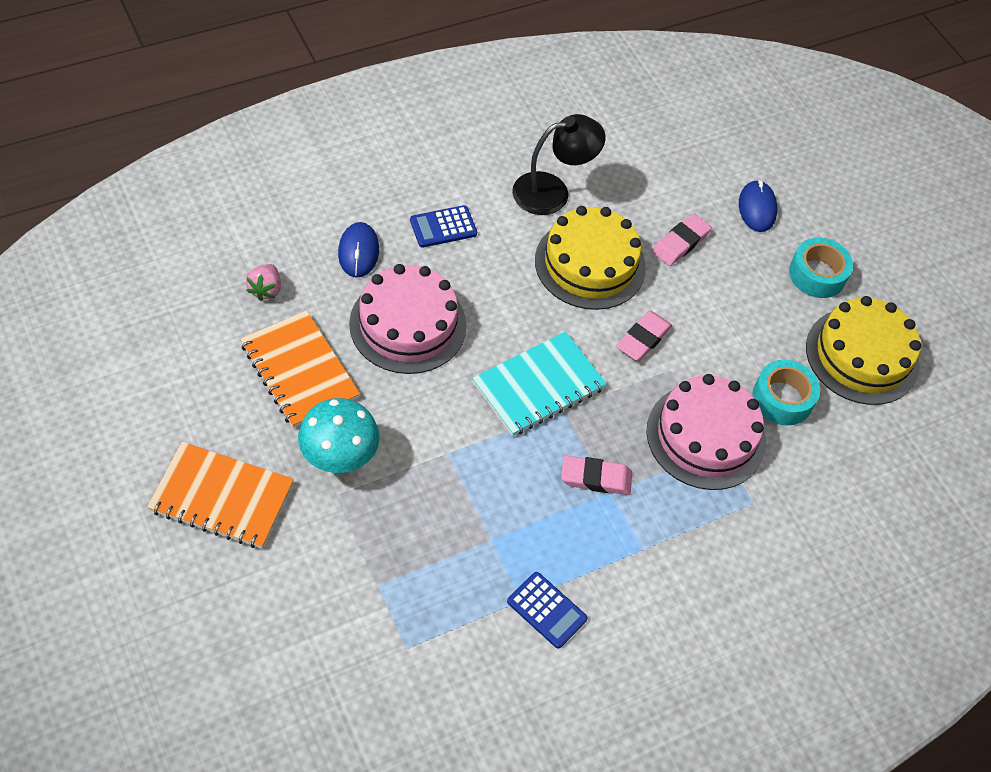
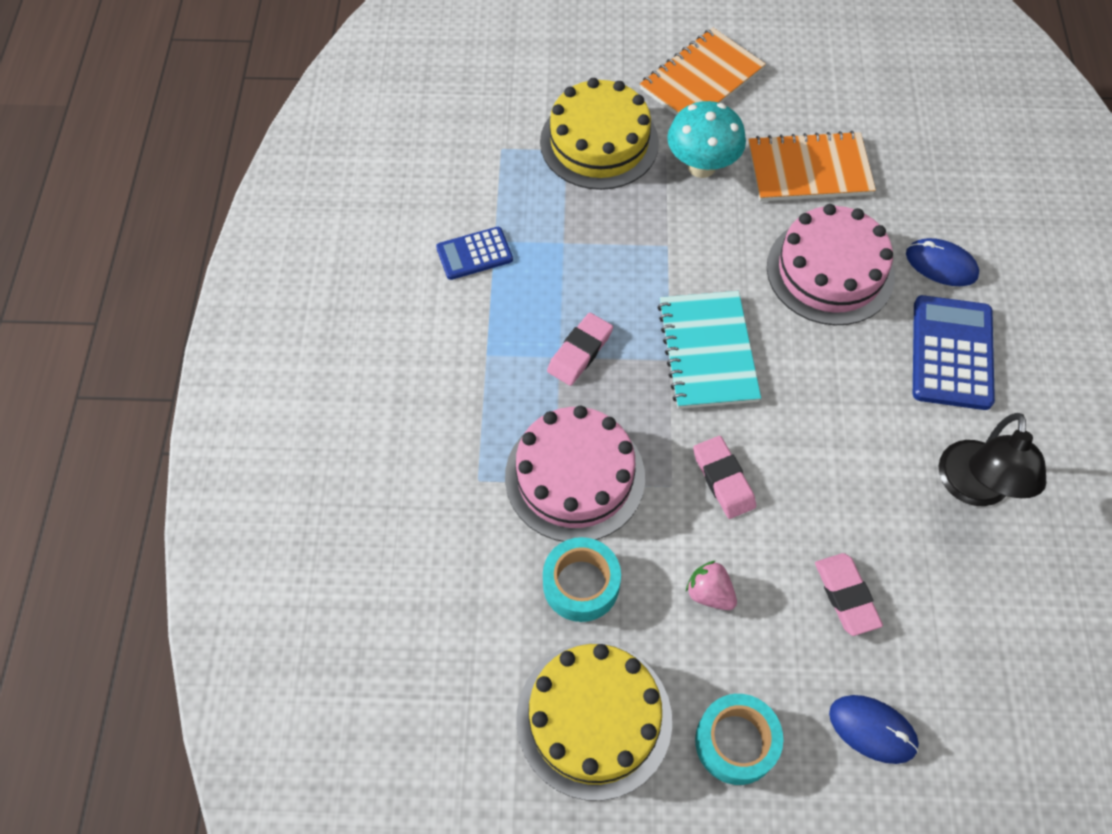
camera: 125 degrees right, 5 degrees up
pink strawberry [246,264,281,301] -> pink strawberry moved to [686,560,737,610]
blue calculator [410,205,477,248] -> blue calculator [913,295,995,410], size x1.66
yellow cake [535,206,646,310] -> yellow cake moved to [540,78,659,190]

